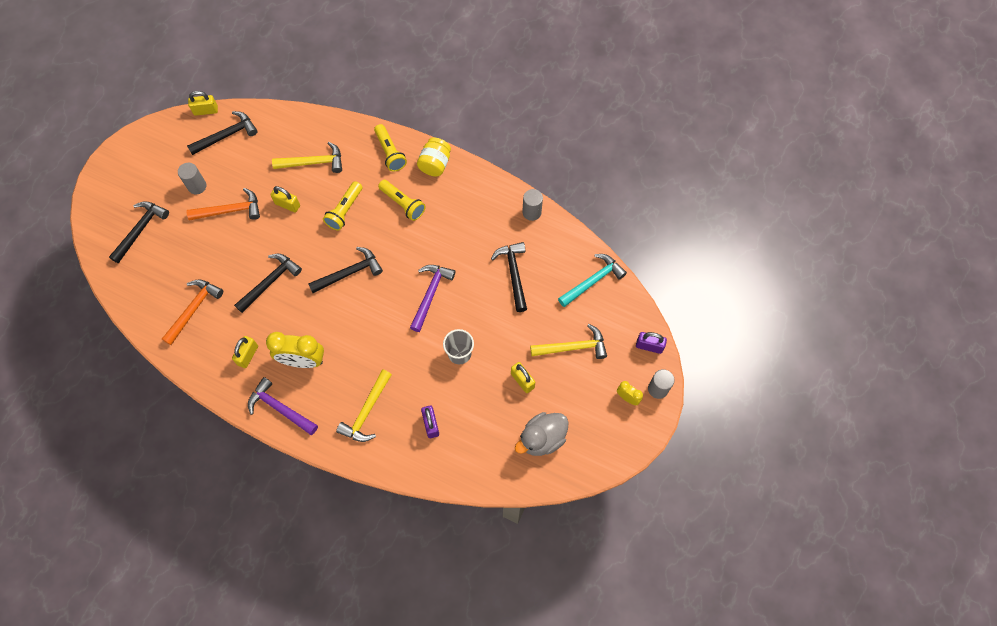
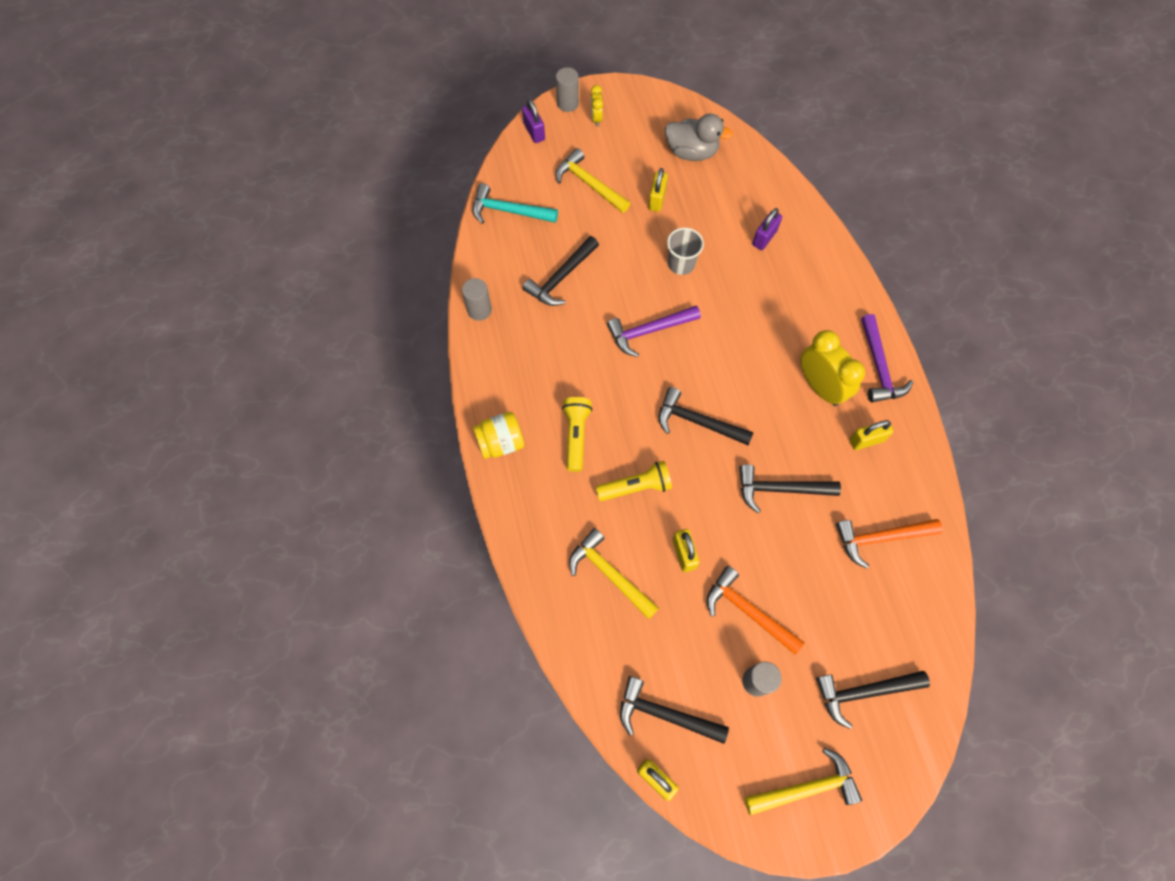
camera: 130 degrees left, 0 degrees up
yellow hammer [336,369,392,442] -> yellow hammer moved to [744,748,862,815]
yellow flashlight [374,124,407,172] -> none

